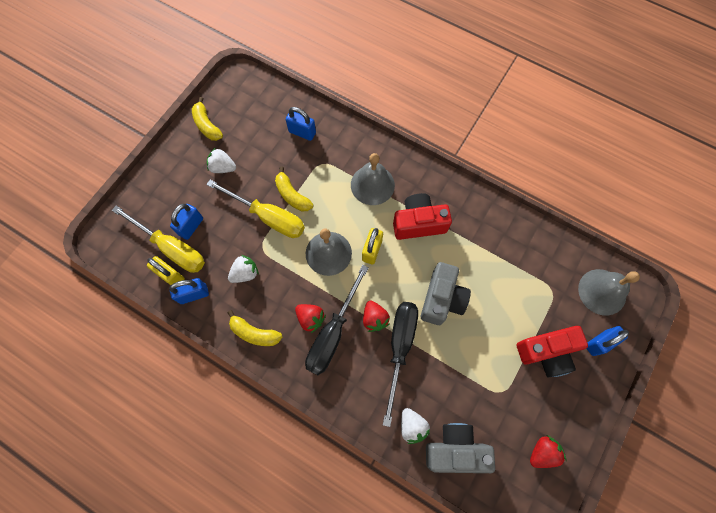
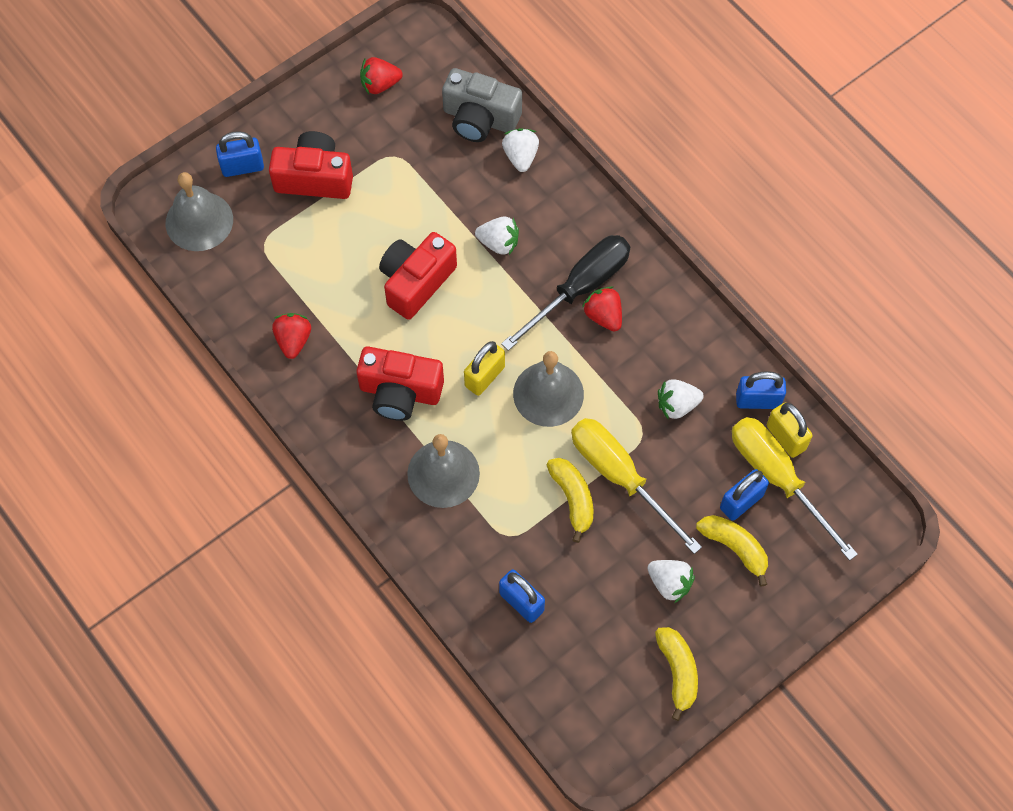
camera: 160 degrees left, 5 degrees down
yellow banana [227,310,283,346] -> yellow banana moved to [696,515,768,587]
red strawberry [363,301,390,332] -> red strawberry moved to [272,313,311,359]
black screwdriver [383,302,418,427] -> white strawberry [475,217,519,255]
grey camera [421,262,471,325] -> red camera [379,232,457,320]

